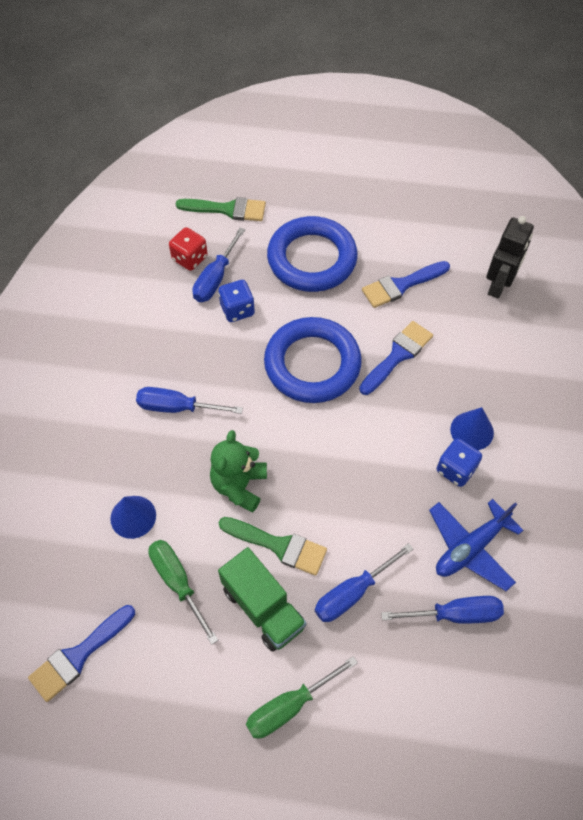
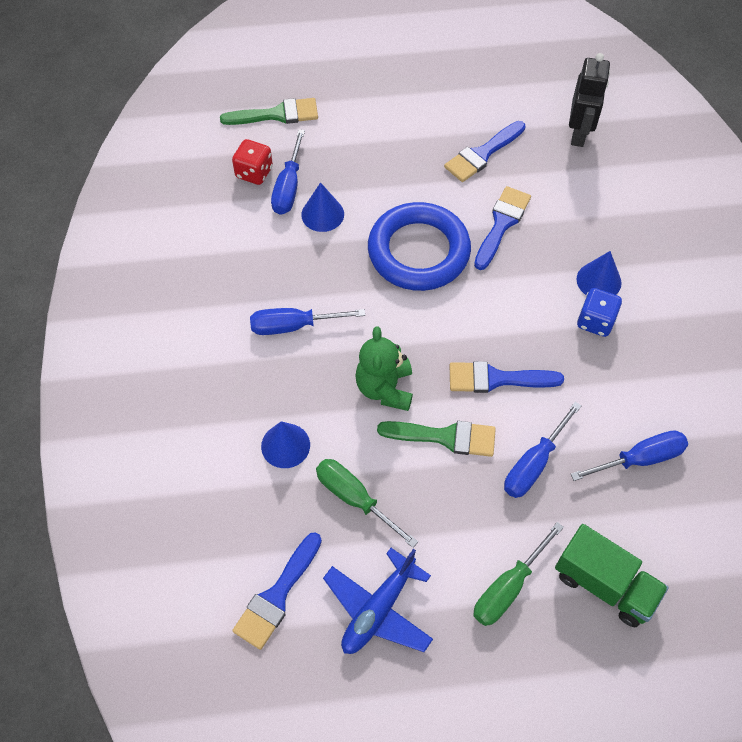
camera: 15 degrees left, 0 degrees up
blue dice [218,280,255,322] -> blue cone [301,182,344,232]
green truck [218,547,307,652] -> green truck moved to [555,524,669,627]
blue ring [267,216,358,292] -> none
blue plane [429,499,523,591] -> blue plane moved to [323,548,433,654]
none -> blue brush [450,361,564,393]

